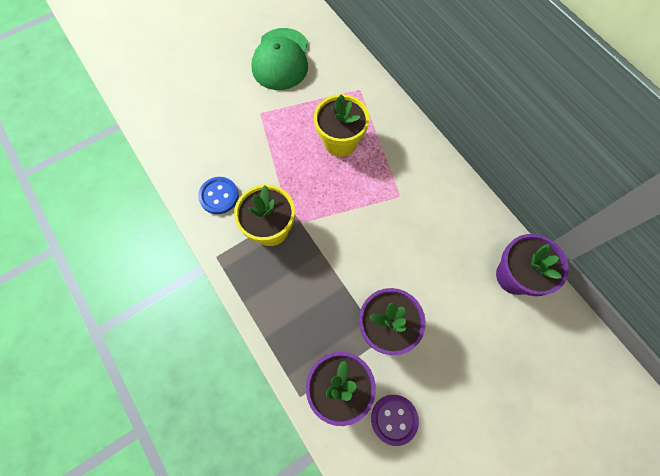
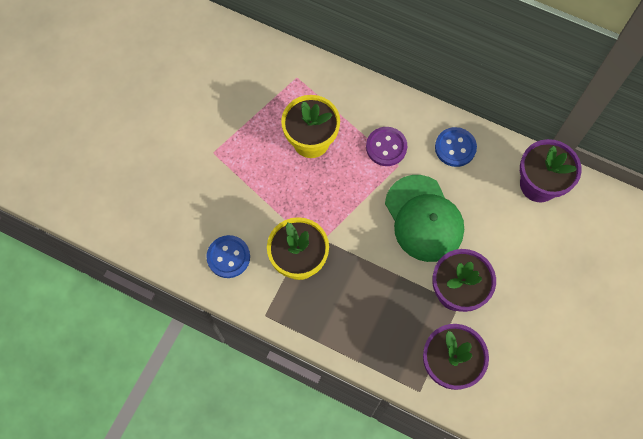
camera: 30 degrees left, 0 degrees up
green cap [252,28,308,90] -> green cap moved to [385,175,464,262]
purple button [371,395,419,446] -> purple button moved to [366,127,407,166]
none -> blue button [435,127,477,167]

